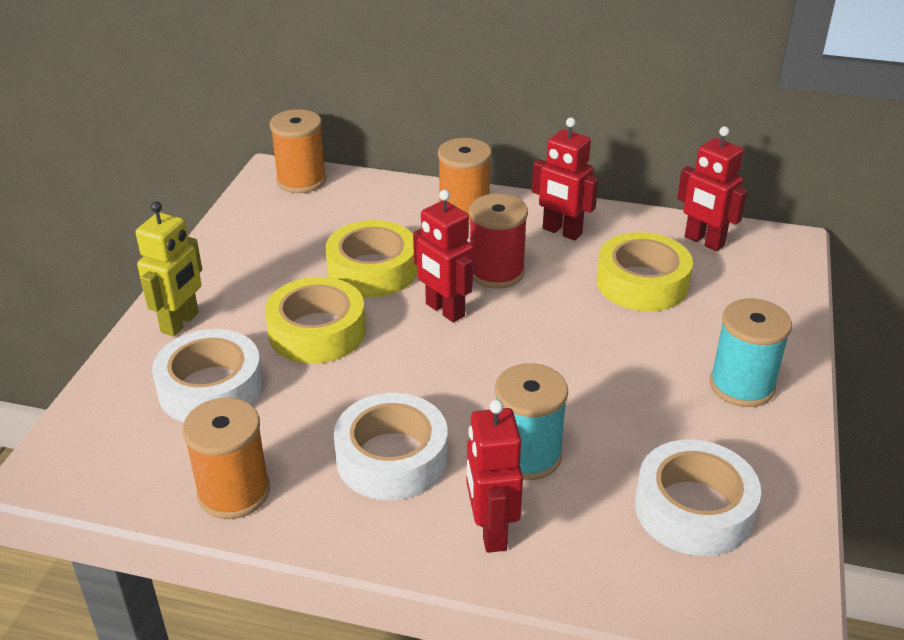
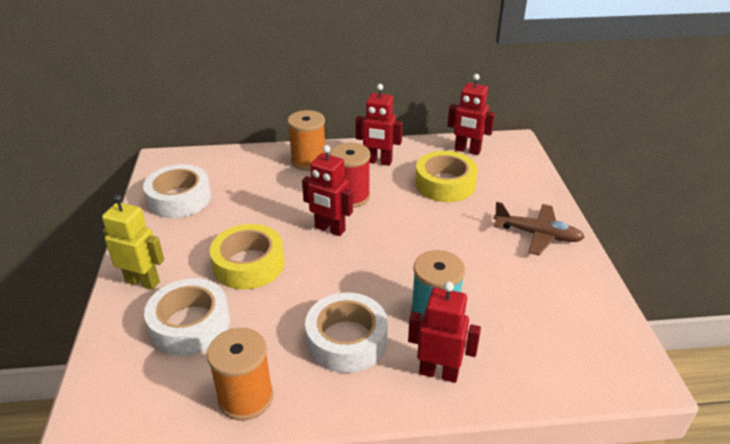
camera: 20 degrees left, 0 degrees up
yellow robot [136,201,202,336] -> yellow robot turned 75 degrees counterclockwise [102,194,164,290]
orange spool [270,109,327,193] -> none
yellow tape [326,220,417,298] -> none
red robot [467,400,523,553] -> red robot turned 135 degrees clockwise [408,281,481,383]
white tape [635,439,761,556] -> white tape moved to [143,164,211,218]
turquoise spool [709,299,792,407] -> brown plane [493,202,585,256]

